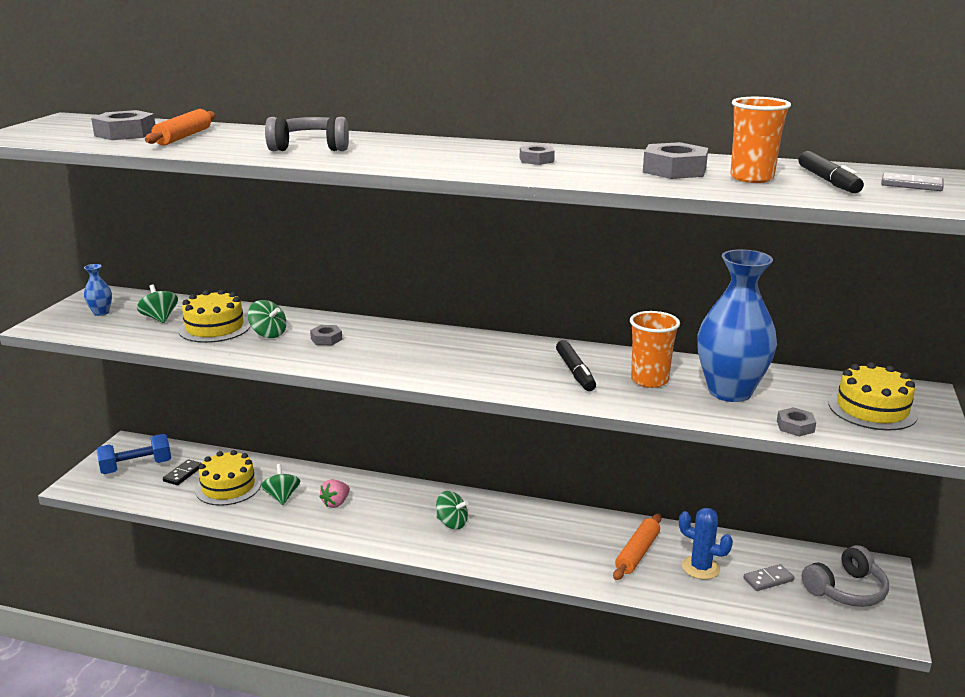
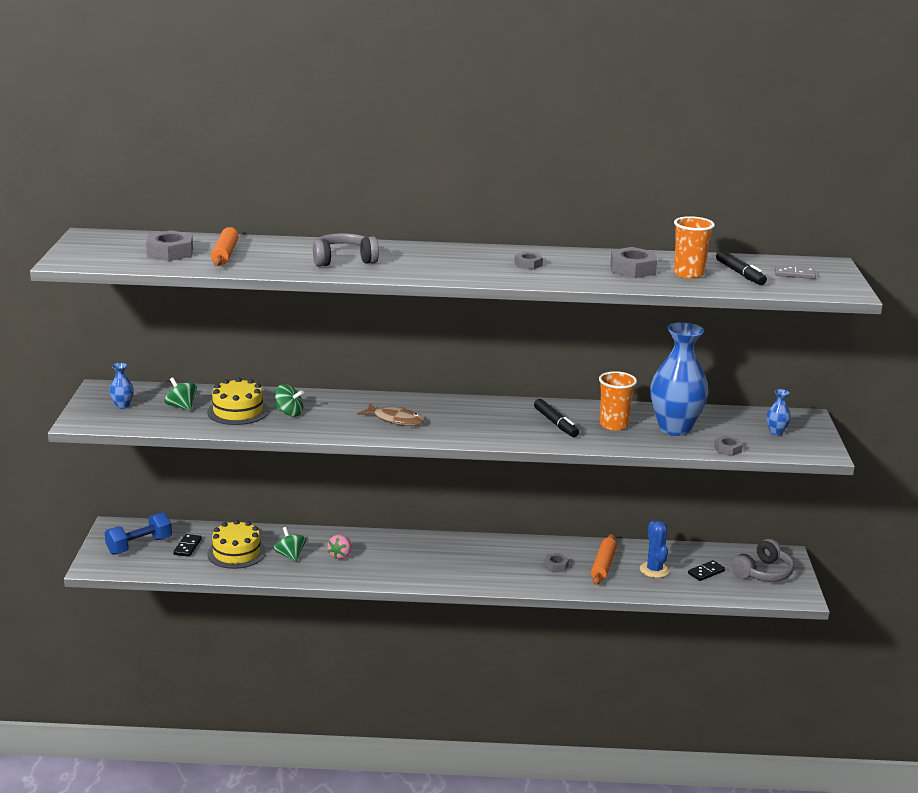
camera: 15 degrees left, 0 degrees up
grey nut [310,325,343,345] -> grey nut moved to [543,553,569,573]
green spinning top [436,491,468,529] -> none
blue cactus [679,508,733,580] -> blue cactus turned 60 degrees clockwise [640,521,670,578]
grey domino [743,564,794,591] -> black domino [688,560,725,581]
yellow cake [828,362,918,430] -> blue vase [767,389,791,436]
none -> brown fish [357,404,425,426]

